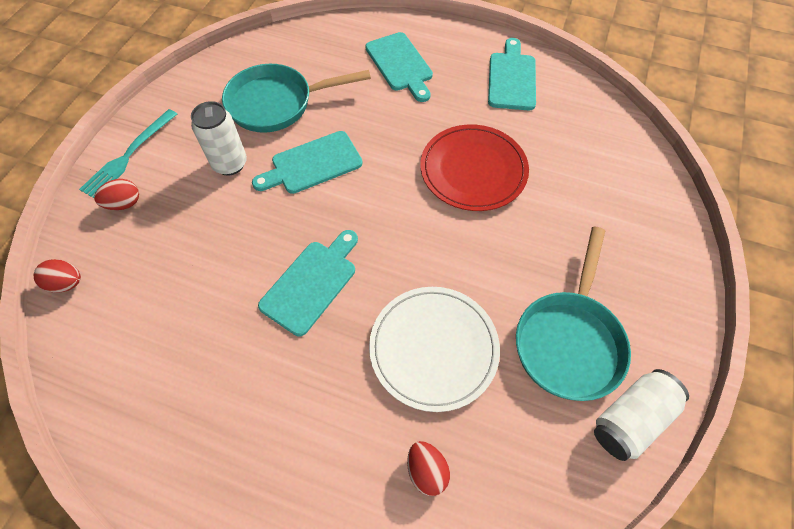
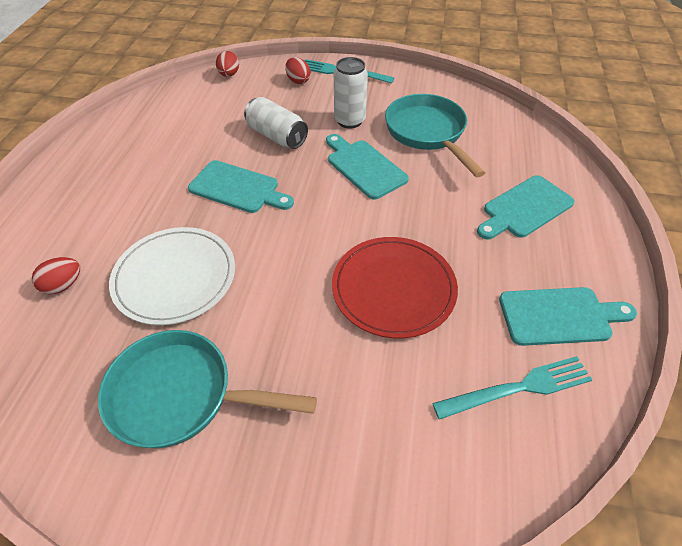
camera: 80 degrees right, 10 degrees down
white can [594,369,689,461] -> white can moved to [244,97,308,149]
none -> turquoise fork [432,356,592,420]

